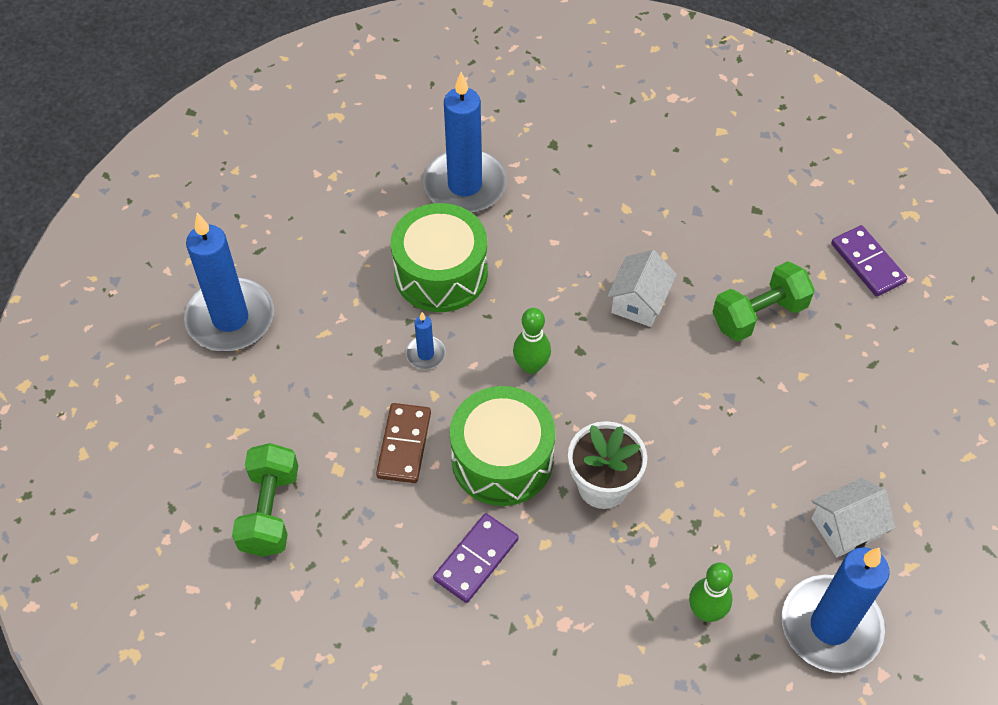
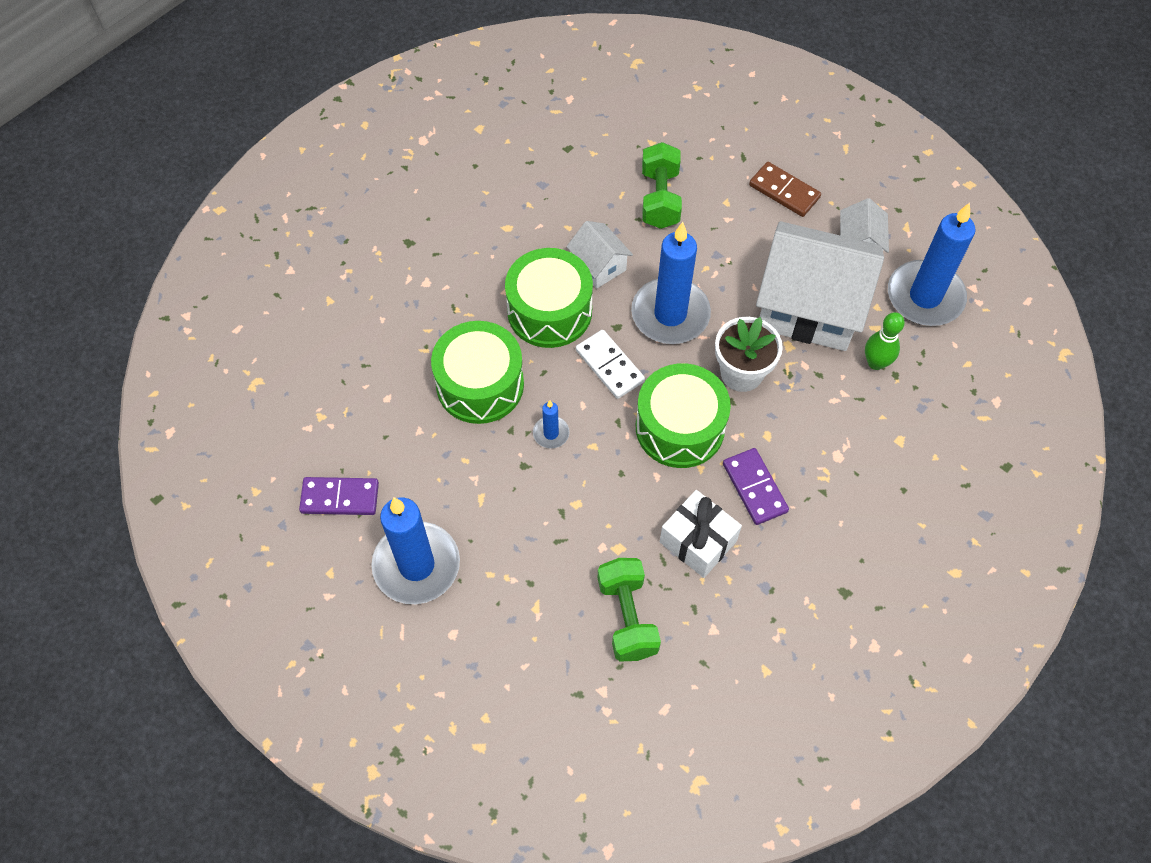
camera: 60 degrees left, 5 degrees up
green dumbbell [232,443,298,557] -> green dumbbell turned 45 degrees clockwise [598,558,661,662]
brown domino [376,403,431,483] -> brown domino moved to [749,162,821,217]
blue candle [423,72,507,213] -> blue candle moved to [631,222,711,344]
green bowling pin [513,308,551,374] -> white domino [576,330,645,399]
purple domino [831,225,907,297] -> purple domino moved to [299,477,379,515]
none -> green drum [505,248,593,348]
none -> white gift [660,490,742,578]
none -> white house [756,221,884,351]

